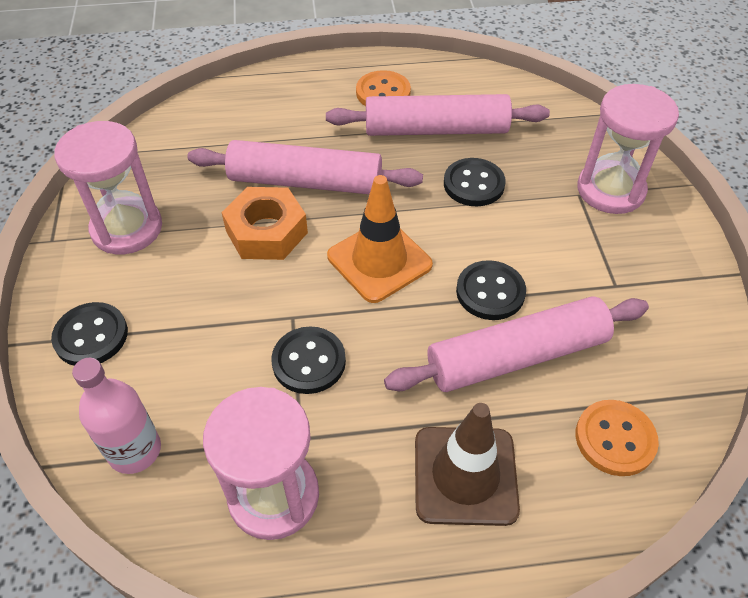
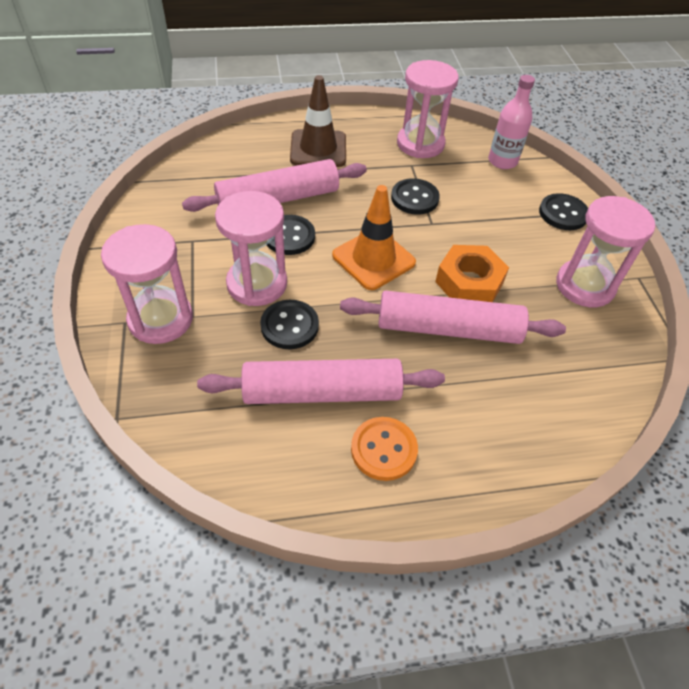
camera: 175 degrees right, 0 degrees up
orange button [576,400,659,476] -> none
none -> pink hourglass [215,191,287,306]

